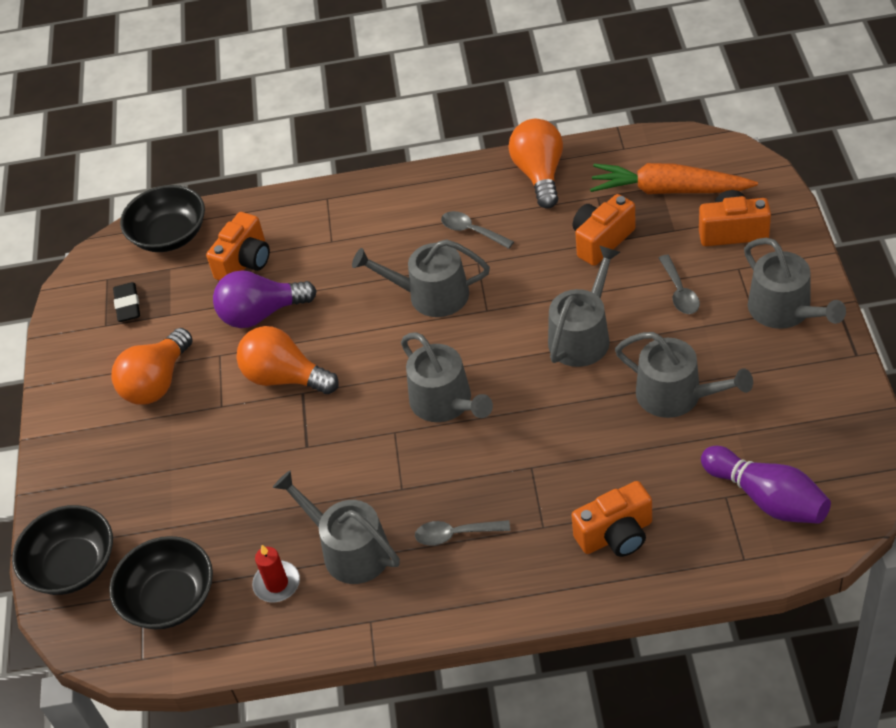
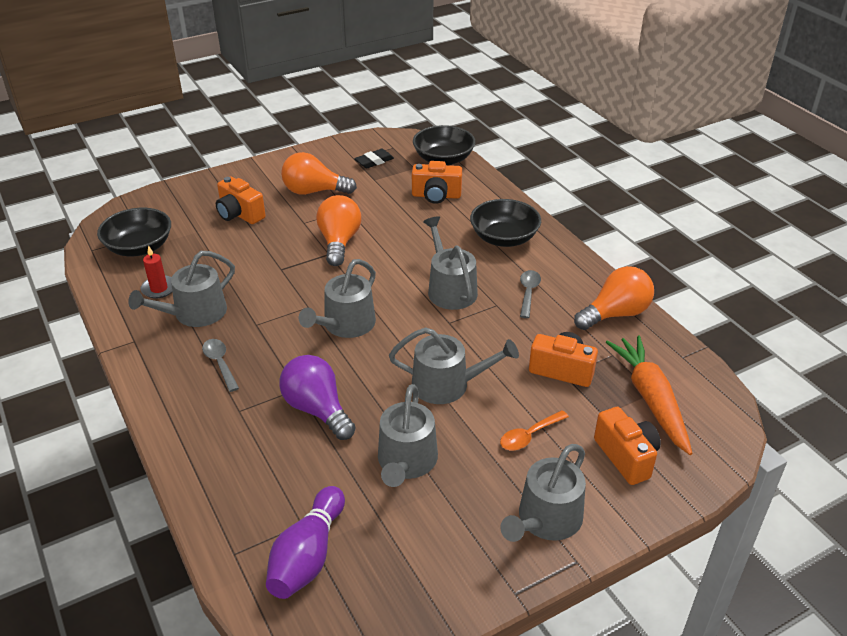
camera: 60 degrees right, 10 degrees down
black bowl [12,505,113,595] -> black bowl moved to [470,199,541,247]
purple light bulb [213,270,317,328] -> purple light bulb moved to [279,355,356,440]
grey watering can [273,470,400,584] -> grey watering can turned 150 degrees counterclockwise [128,251,235,327]
orange camera [572,481,652,557] -> orange camera moved to [216,177,266,224]
grey spoon [659,255,700,314] -> orange spoon [500,410,569,450]

